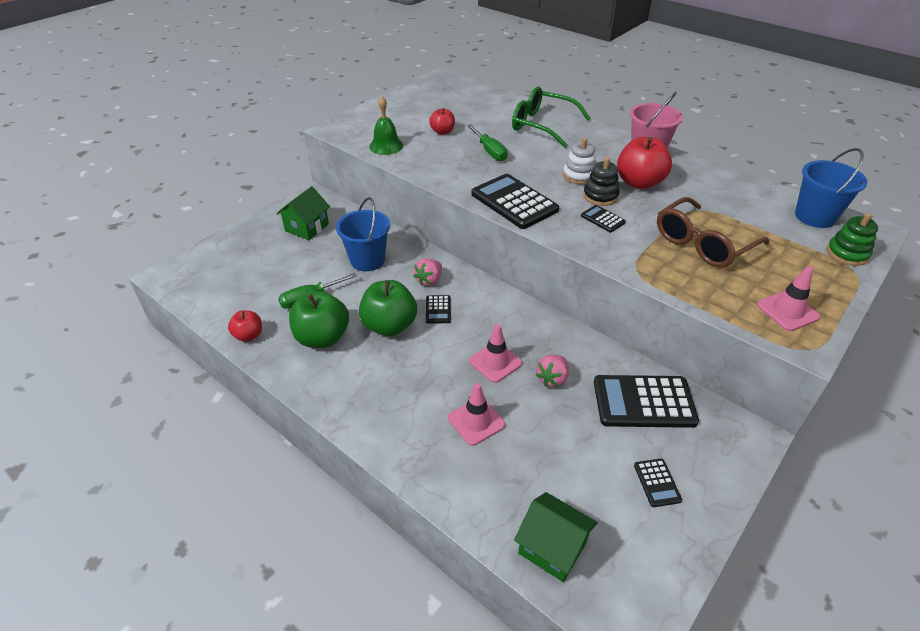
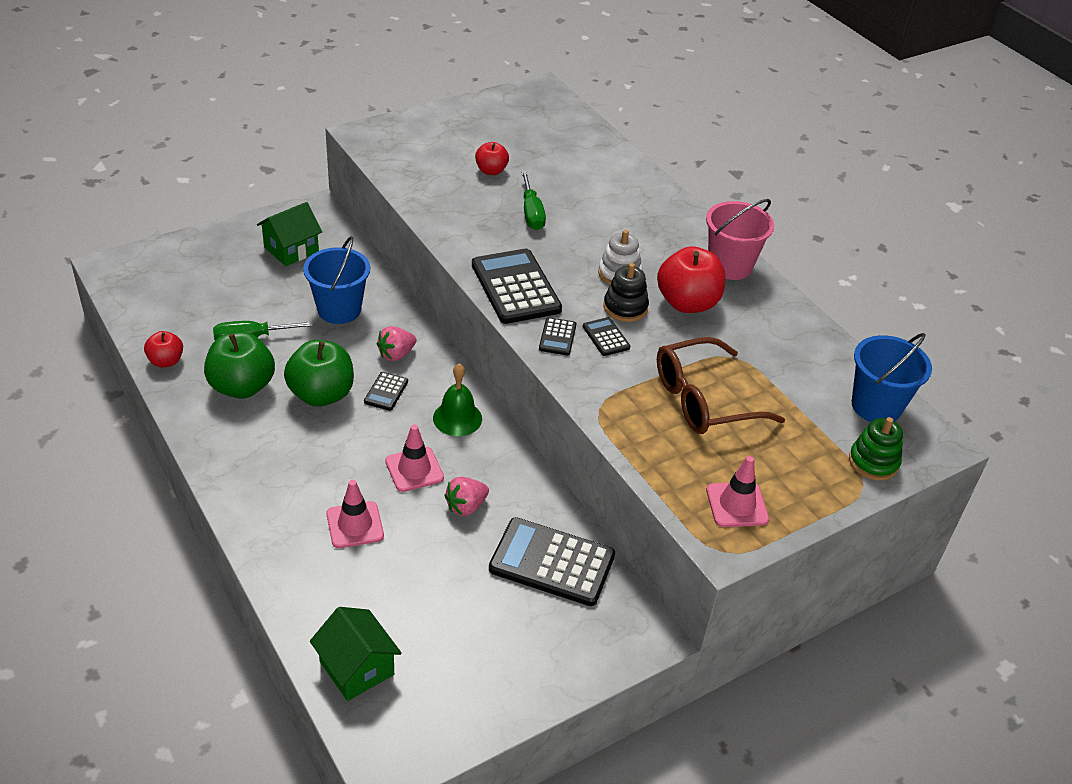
camera: 15 degrees right, 0 degrees up
green bell [369,97,403,155] -> green bell moved to [433,364,482,436]
green glasses [512,87,590,148] -> none
black calculator [634,459,682,507] -> black calculator moved to [539,317,577,355]

